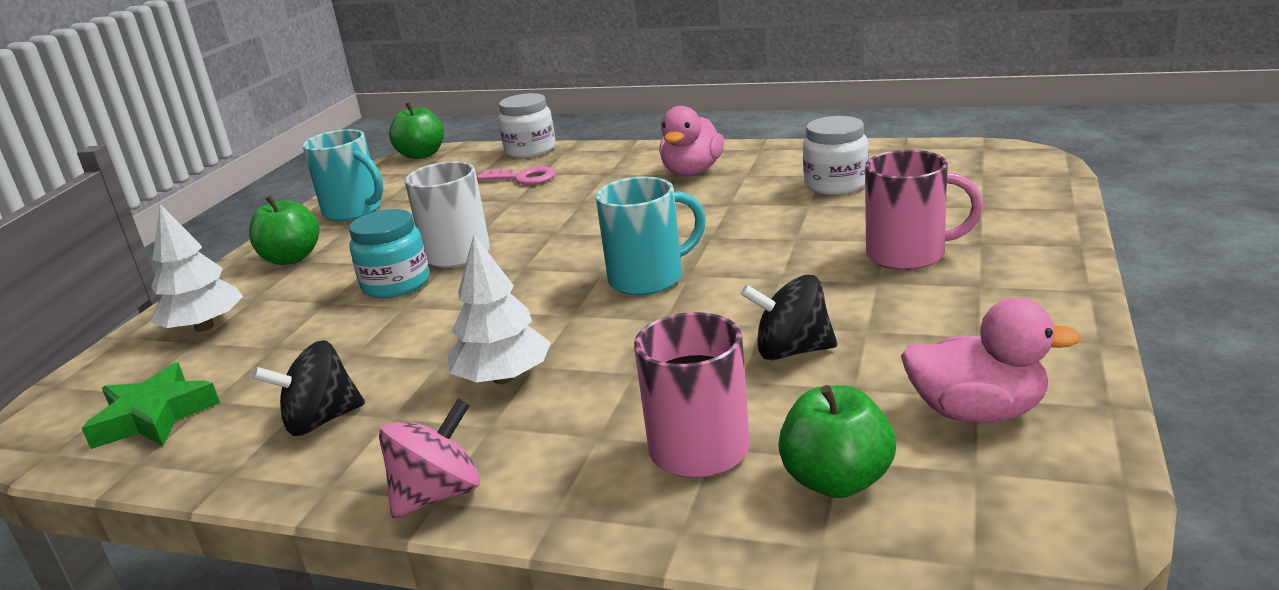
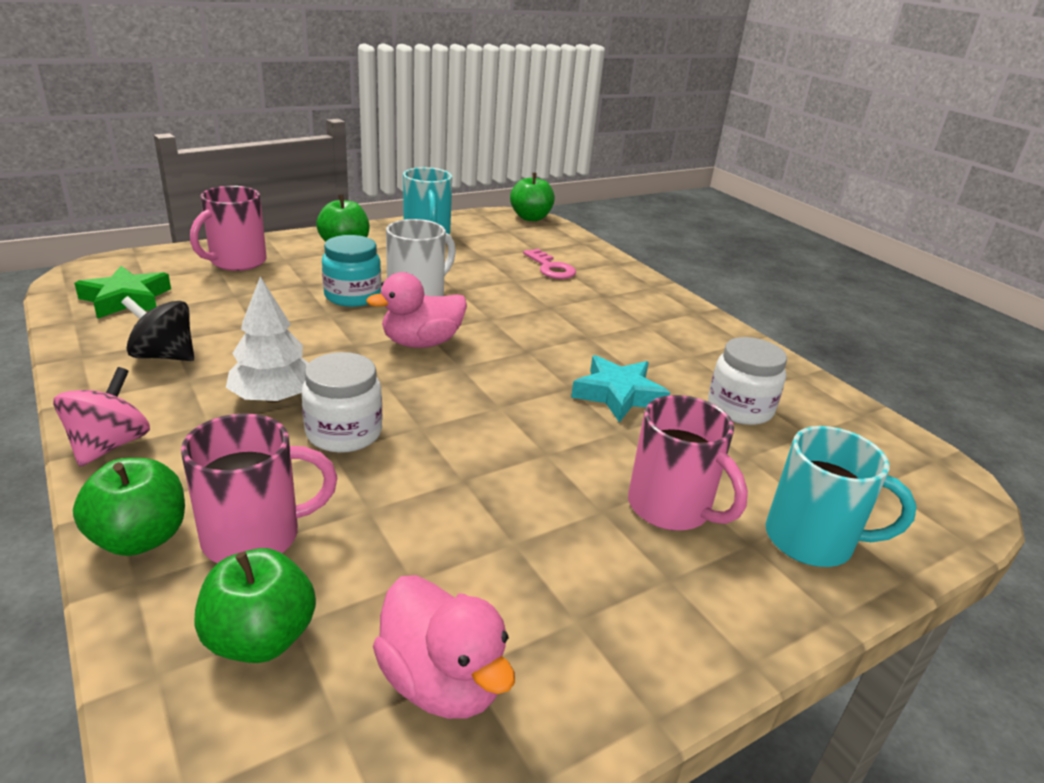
camera: 35 degrees right, 5 degrees up
white tree [150,204,243,332] -> pink mug [190,186,267,271]
pink spinning top [379,399,480,518] -> pink spinning top turned 75 degrees counterclockwise [53,367,150,467]
white jar [498,93,556,158] -> white jar moved to [301,352,382,453]
turquoise mug [596,176,706,295] -> turquoise mug moved to [766,426,917,567]
pink duck [659,106,724,176] -> pink duck moved to [366,272,467,348]
black spinning top [741,275,837,360] -> none
none -> green apple [73,458,185,556]
none -> turquoise star [571,355,670,423]

